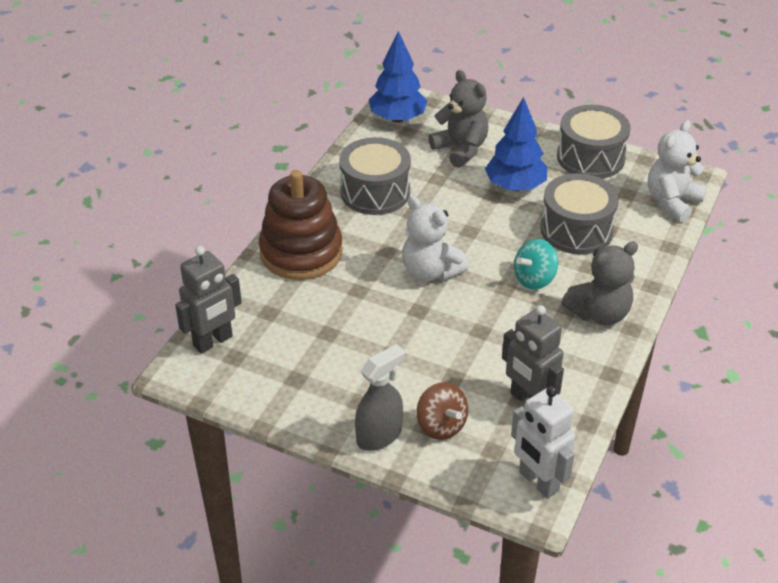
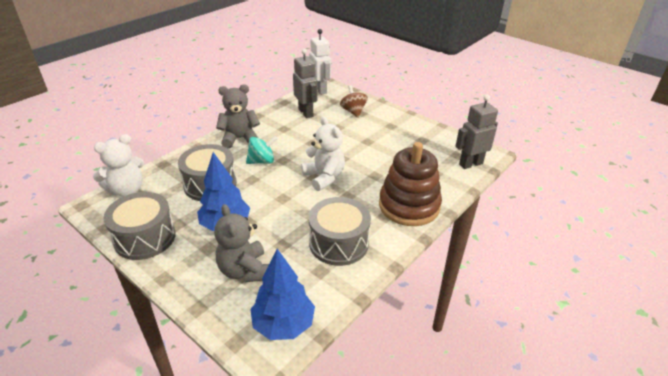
camera: 165 degrees left, 5 degrees down
grey spray bottle [355,344,404,451] -> none

